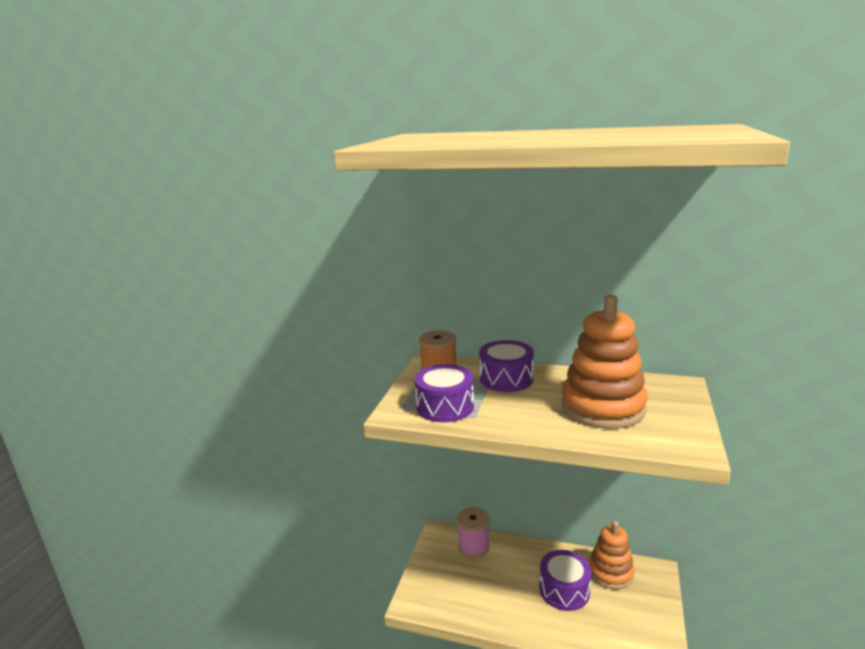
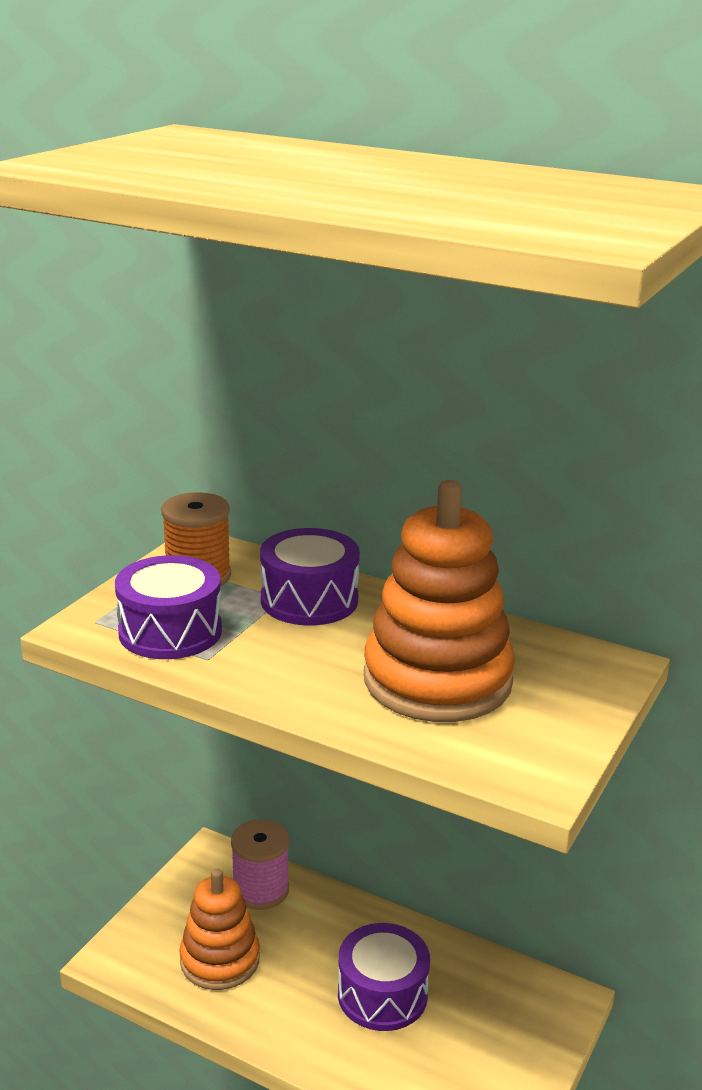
camera: 10 degrees right, 5 degrees up
orange stacking toy [589,521,634,589] -> orange stacking toy moved to [179,869,260,990]

